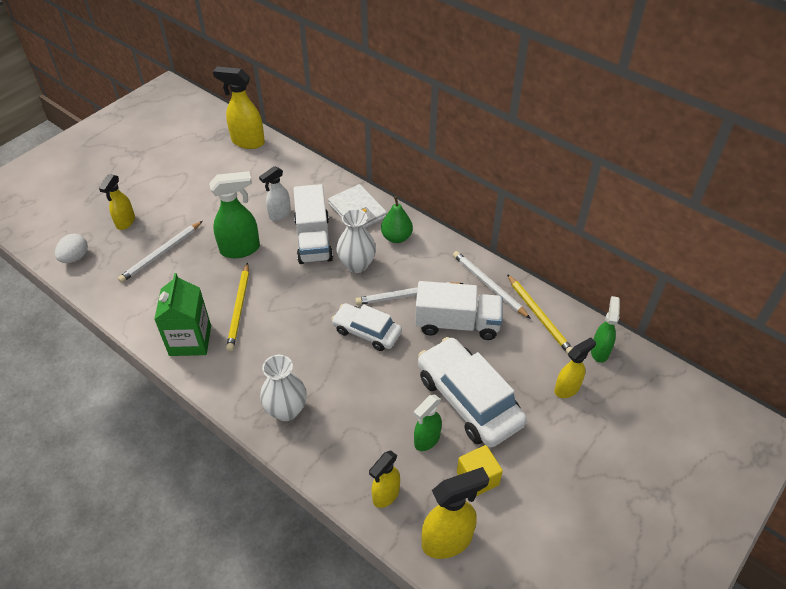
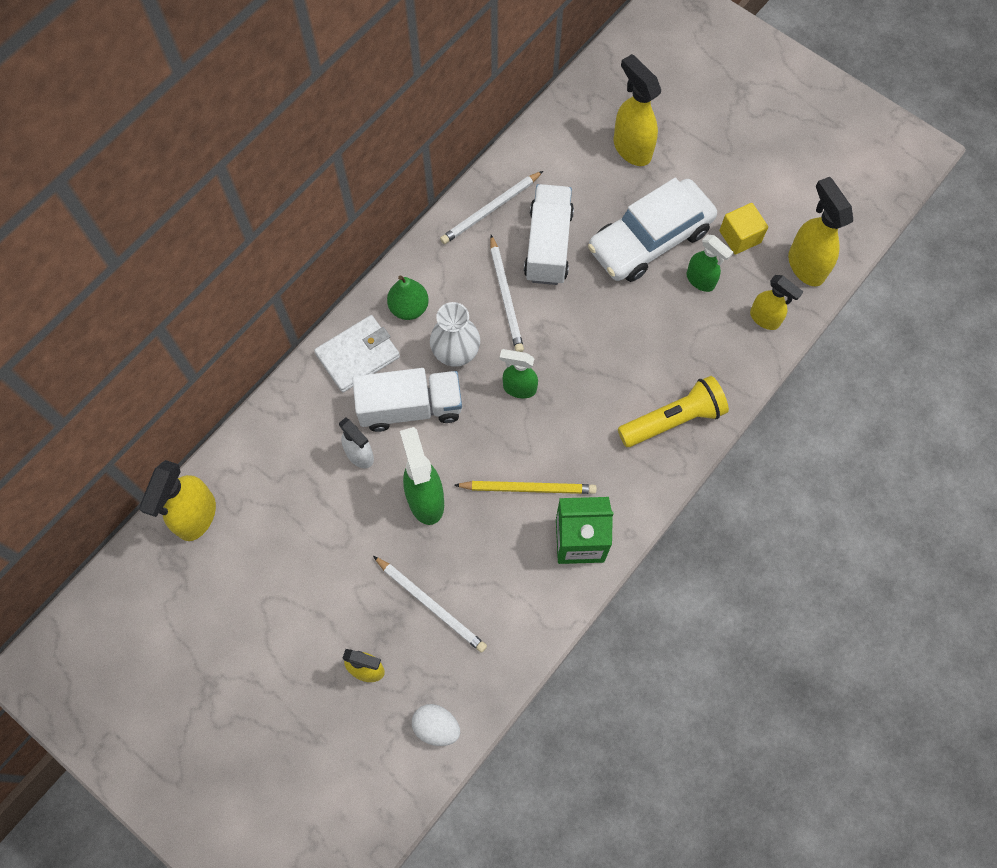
camera: 90 degrees left, 20 degrees up
white vase [260,355,307,421] -> yellow flashlight [618,376,729,447]
white car [331,303,402,351] -> none
yellow pencil [507,274,572,354] -> none
yellow spray bottle [554,337,596,398] -> yellow spray bottle [614,54,661,166], size x1.55
green spray bottle [591,296,620,363] -> green spray bottle moved to [500,349,538,398]

